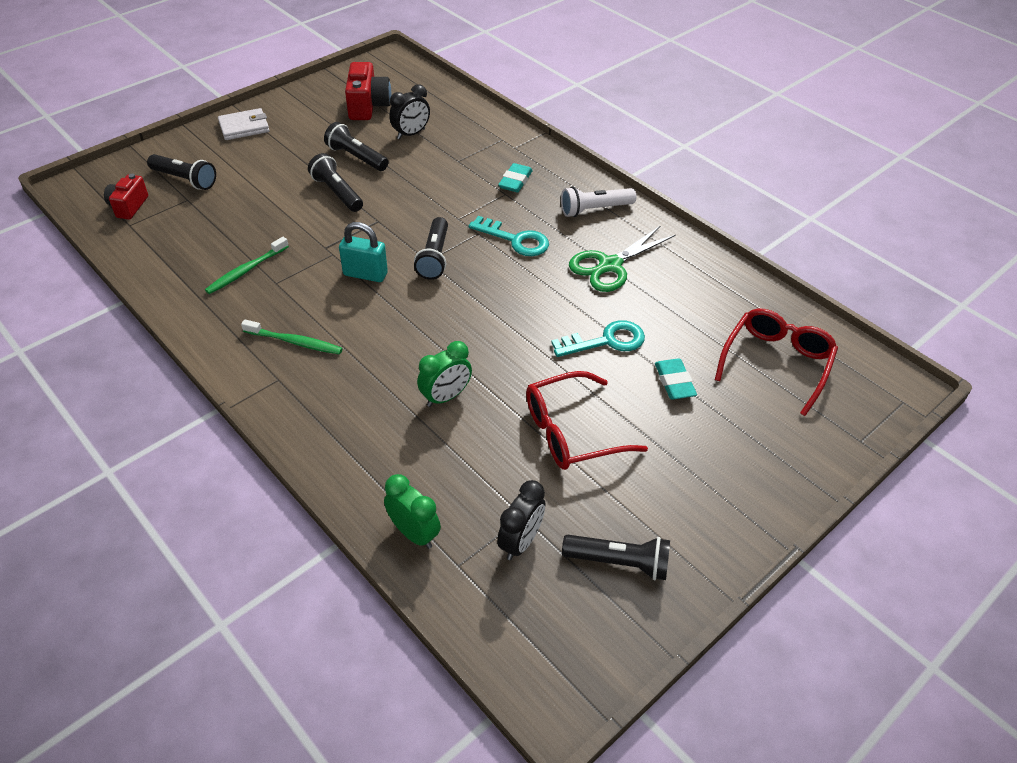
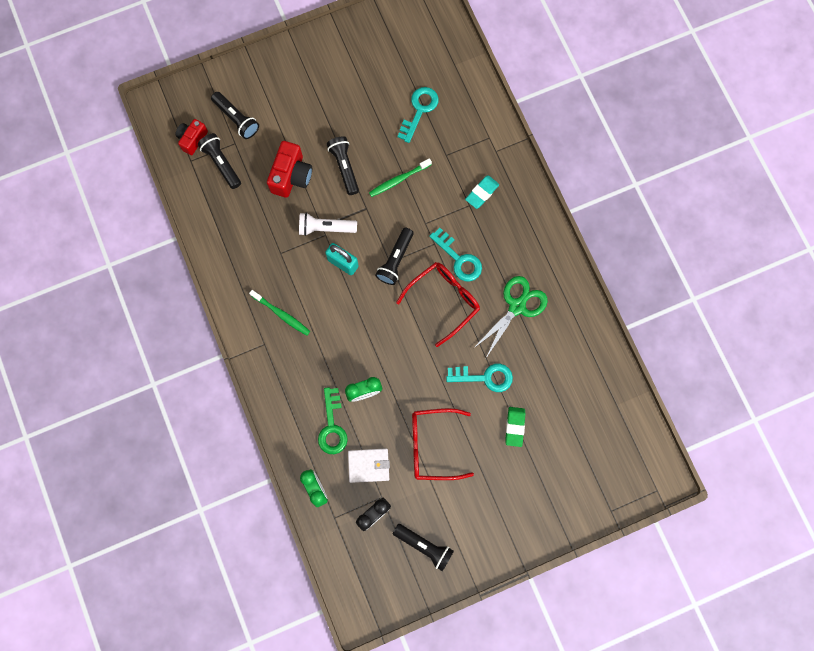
camera: 20 degrees right, 30 degrees up
green toothbrush [205,237,289,294] -> green toothbrush moved to [369,158,432,197]
white wallet [218,108,270,140] -> white wallet moved to [348,448,390,483]
black flashlight [324,122,388,171] -> black flashlight moved to [198,133,241,189]
red camera [345,62,391,120] -> red camera moved to [267,141,312,198]
black clock [389,84,430,139] -> turquoise key [397,87,439,143]
white flashlight [561,187,636,217] -> white flashlight moved to [299,213,357,236]
green scissors [569,226,676,292] -> green scissors turned 150 degrees clockwise [474,276,548,358]
turquoise eraser [655,358,697,399] -> green eraser [505,407,525,447]
red glasses [715,309,838,416] -> red glasses moved to [396,262,480,347]
none -> green key [318,387,348,454]

